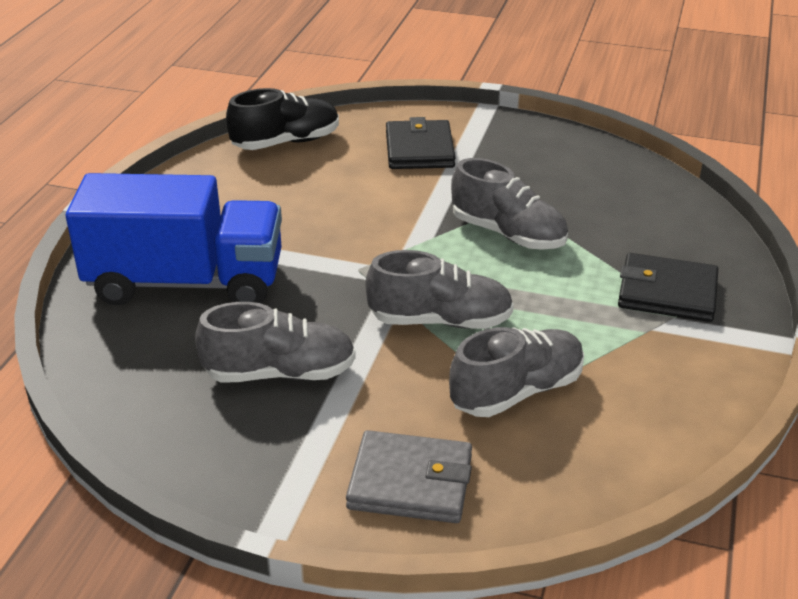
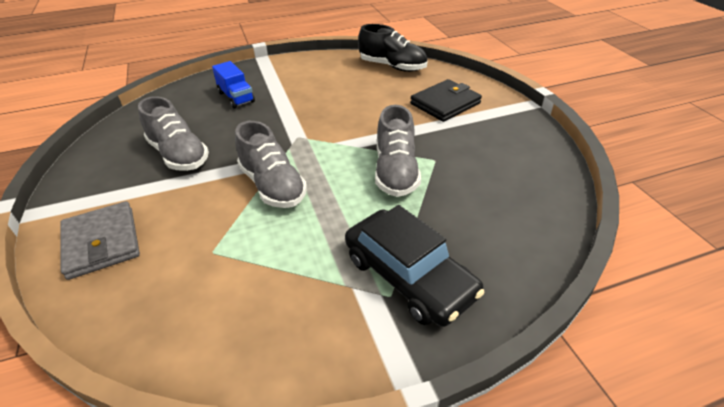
camera: 55 degrees right, 5 degrees up
blue truck [66,173,282,305] -> blue truck [212,61,255,108], size x0.45
grey shoe [449,327,584,417] -> none
black wallet [618,253,718,322] -> black car [345,205,485,327]

